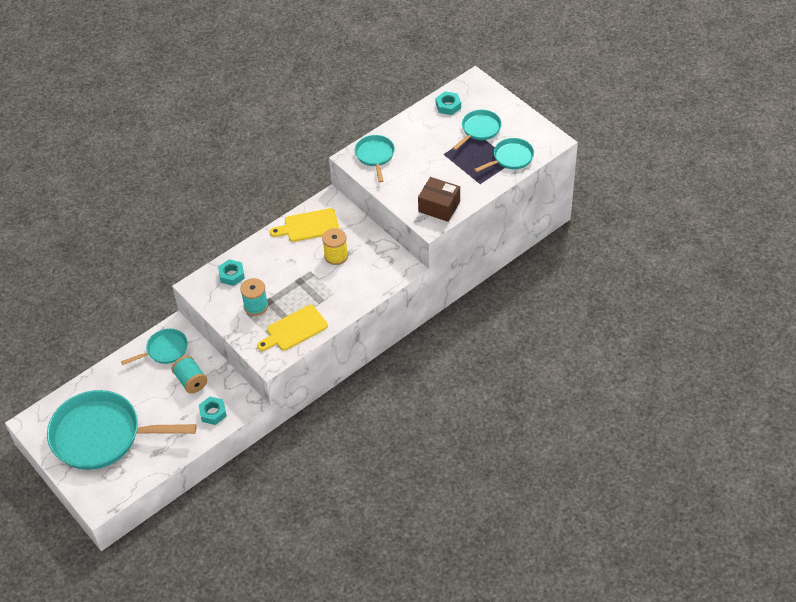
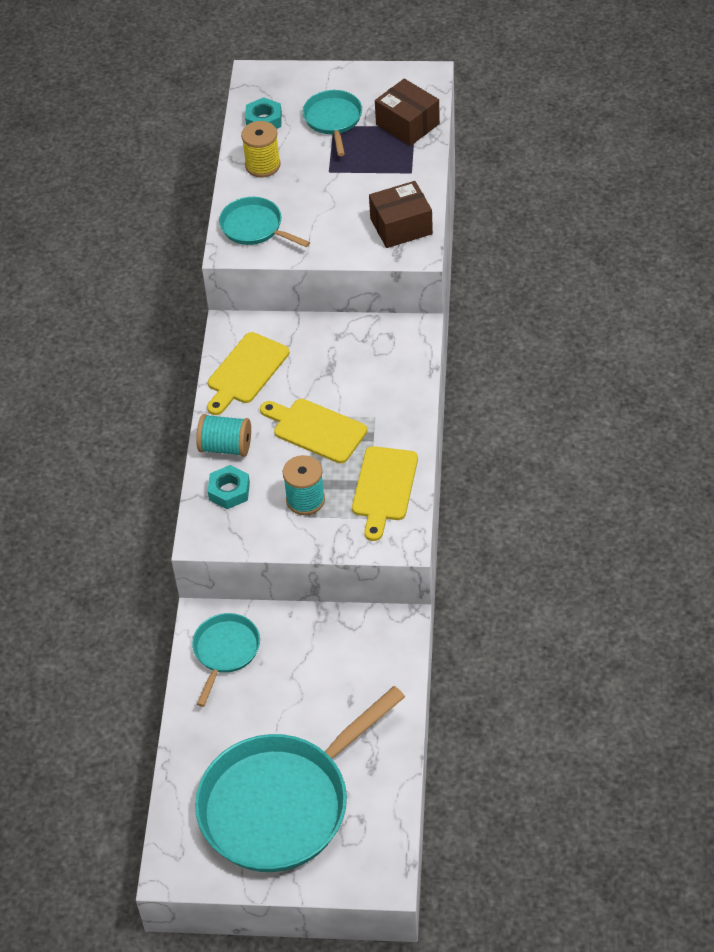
camera: 45 degrees left, 0 degrees up
turquoise spool [171,355,208,394] -> turquoise spool moved to [196,414,251,457]
turquoise nut [199,397,227,425] -> none
yellow spool [322,228,348,265] -> yellow spool moved to [241,121,281,177]
turquoise pan [474,138,534,172] -> brown box [375,78,440,146]
none -> yellow cutting board [260,399,367,463]

